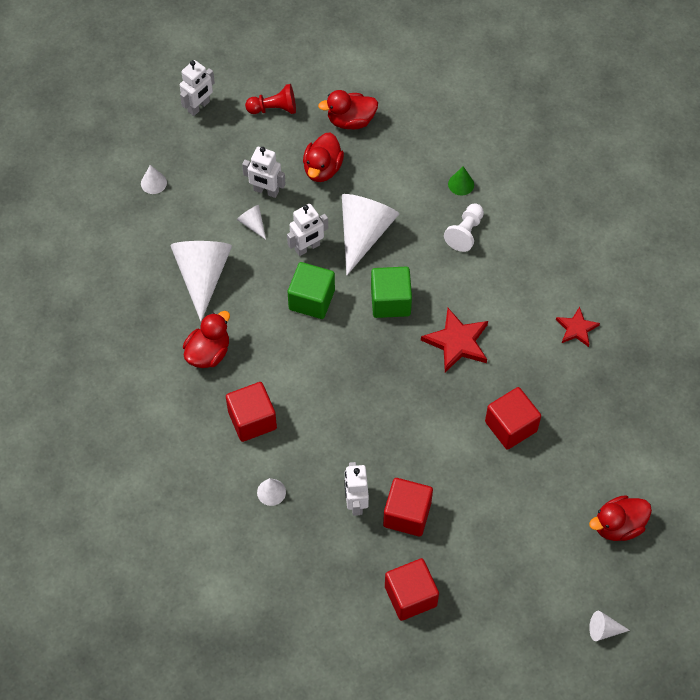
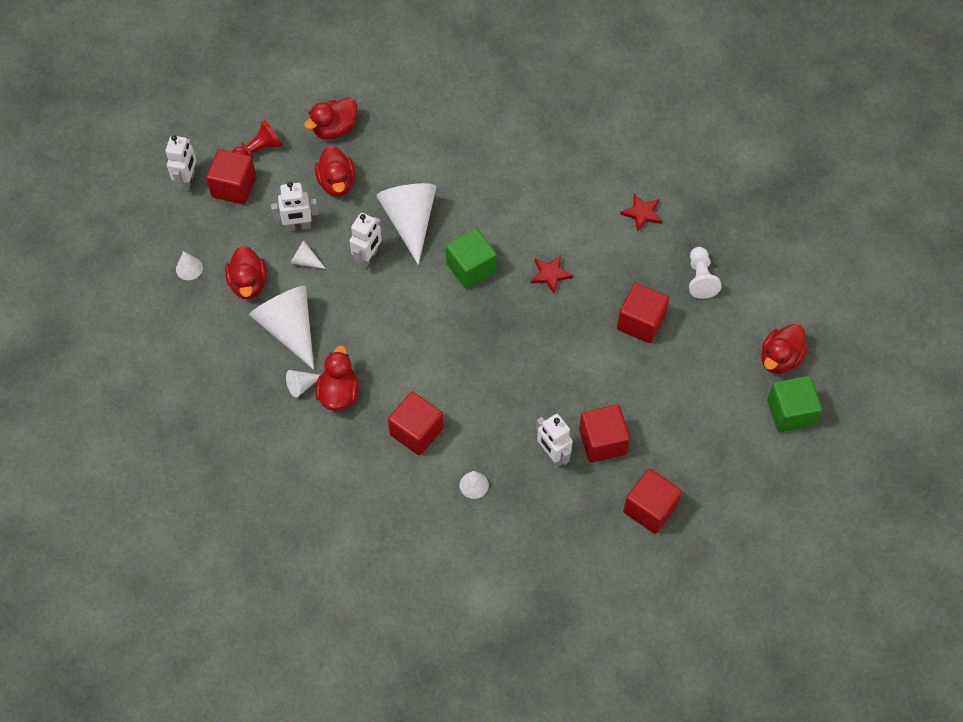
camera: 30 degrees left, 0 degrees up
green cube [288,262,335,319] -> green cube moved to [767,376,822,433]
red star [421,308,488,372] -> red star [530,255,573,294], size x0.63
white pawn [444,204,484,252] -> white pawn moved to [689,247,721,299]
green cone [448,166,474,195] -> none
white cone [589,611,630,641] -> white cone moved to [286,370,320,398]
none -> red cube [206,149,256,204]
none -> red duck [225,246,267,299]

